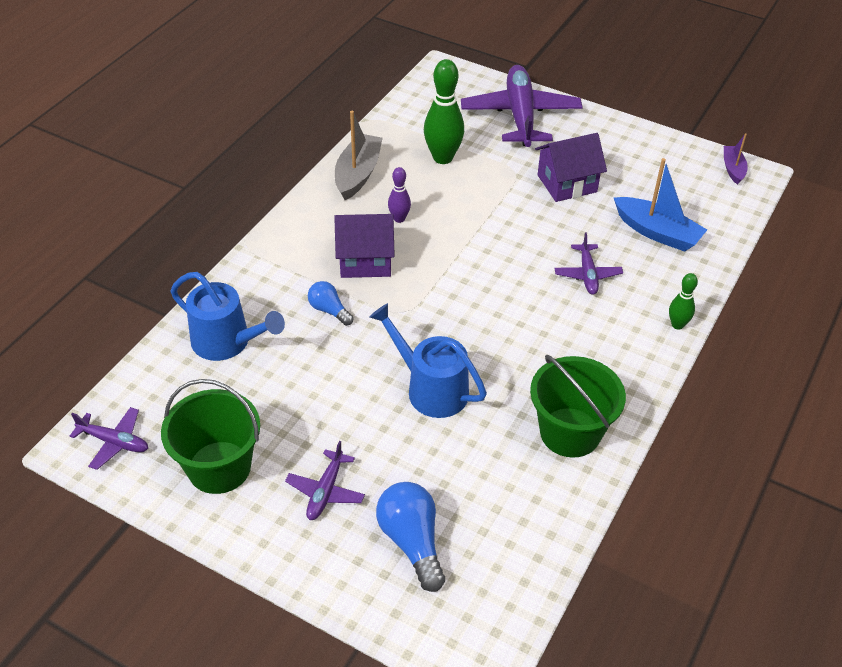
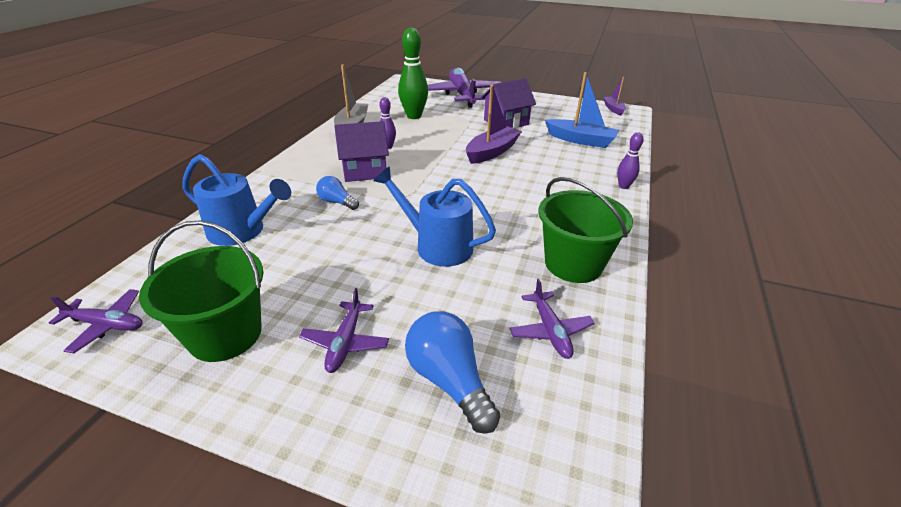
camera: 10 degrees left, 10 degrees down
purple plane [554,232,623,295] -> purple plane moved to [509,279,595,359]
green bowling pin [669,273,698,330] -> purple bowling pin [617,132,644,189]
none -> purple boat [466,85,522,164]

